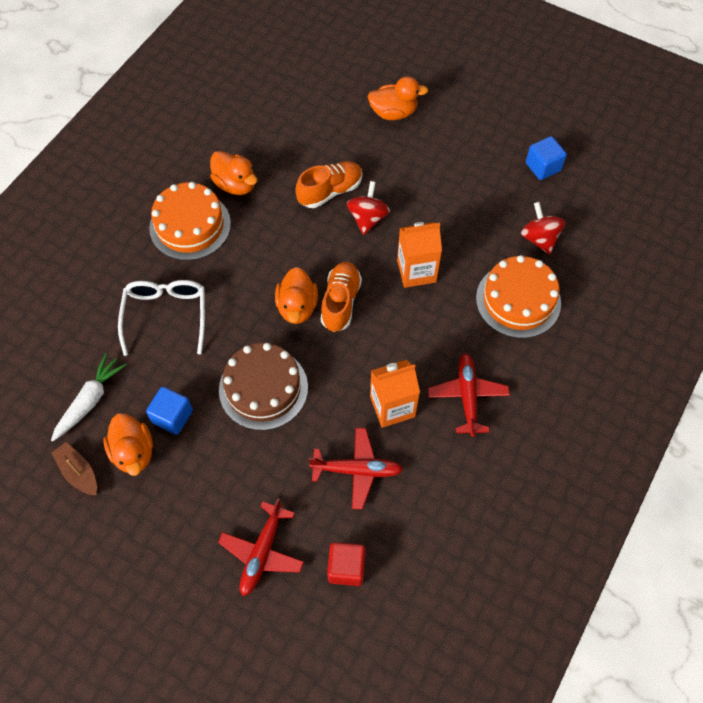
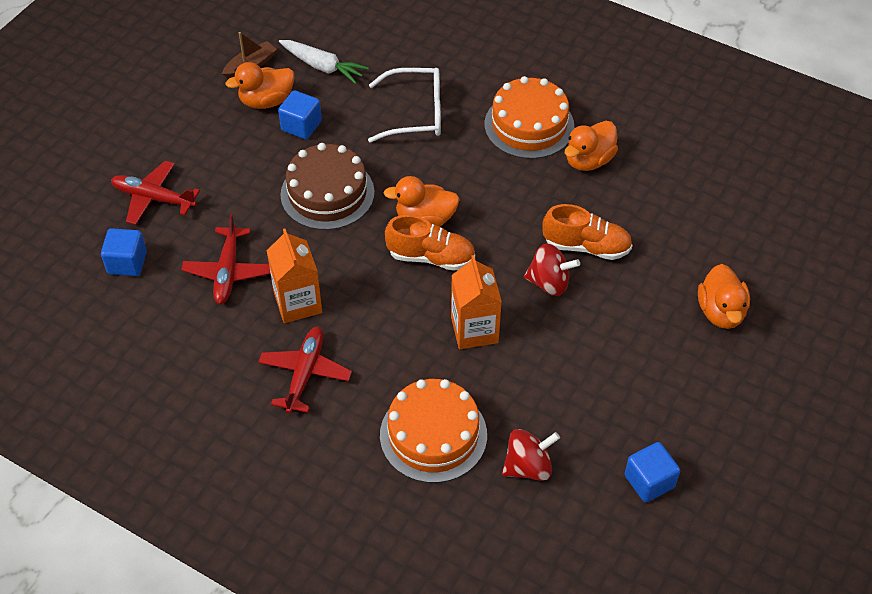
camera: 90 degrees right, 10 degrees down
orange shoe [295,161,362,208] -> orange shoe turned 45 degrees counterclockwise [542,204,632,260]
red cube [327,542,366,586] -> blue cube [101,228,147,276]
red plane [428,353,510,437] -> red plane turned 75 degrees counterclockwise [258,327,352,414]

